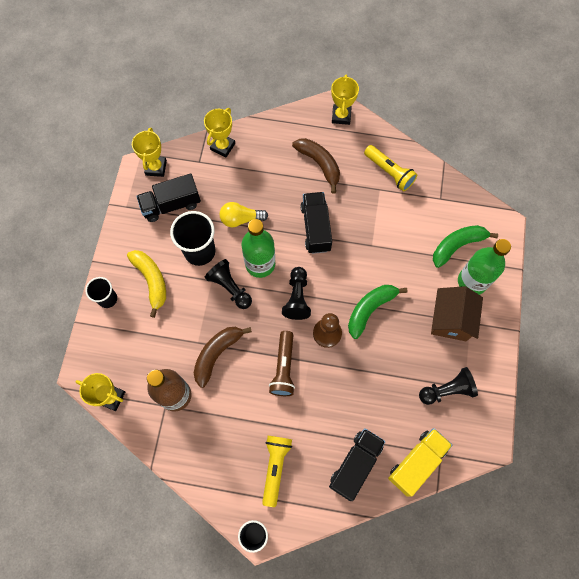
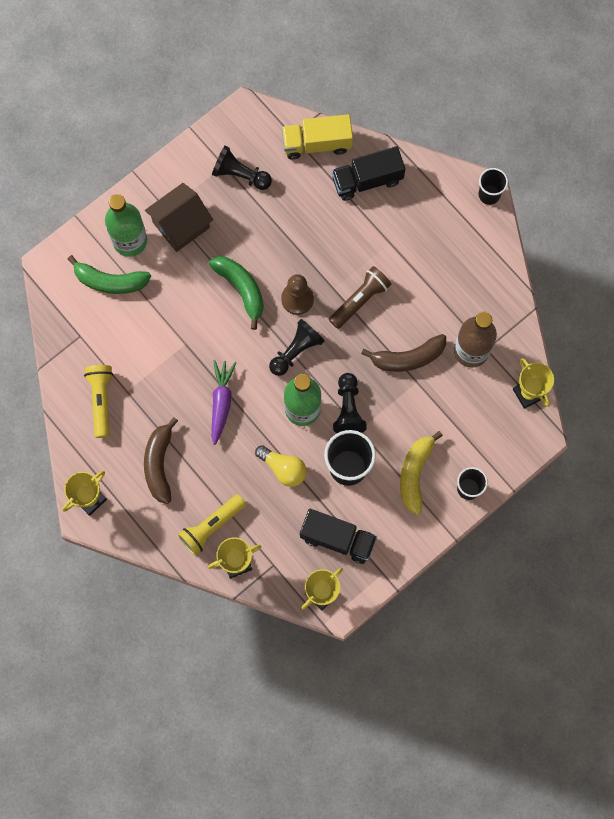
camera: 140 degrees left, 5 degrees up
yellow flashlight [262,436,292,507] -> yellow flashlight moved to [178,494,246,555]
black truck [300,192,332,254] -> purple carrot [211,360,237,445]
green banana [348,285,407,339] -> green banana turned 120 degrees counterclockwise [209,256,264,330]

